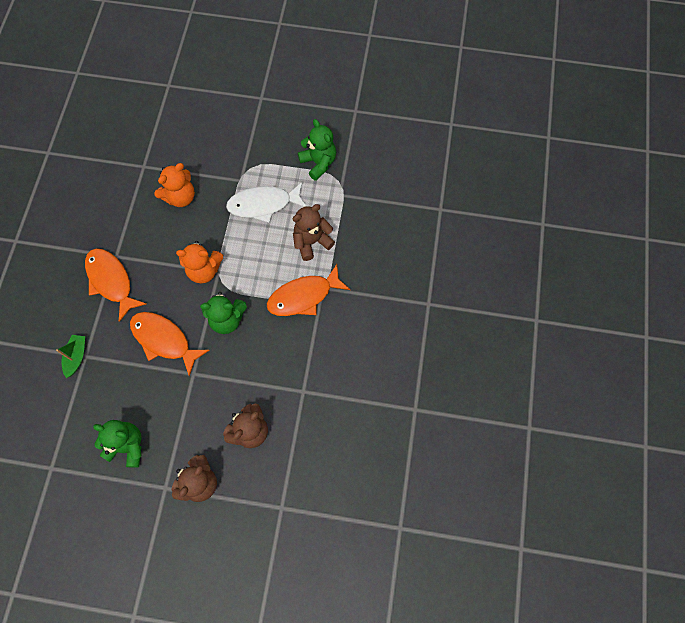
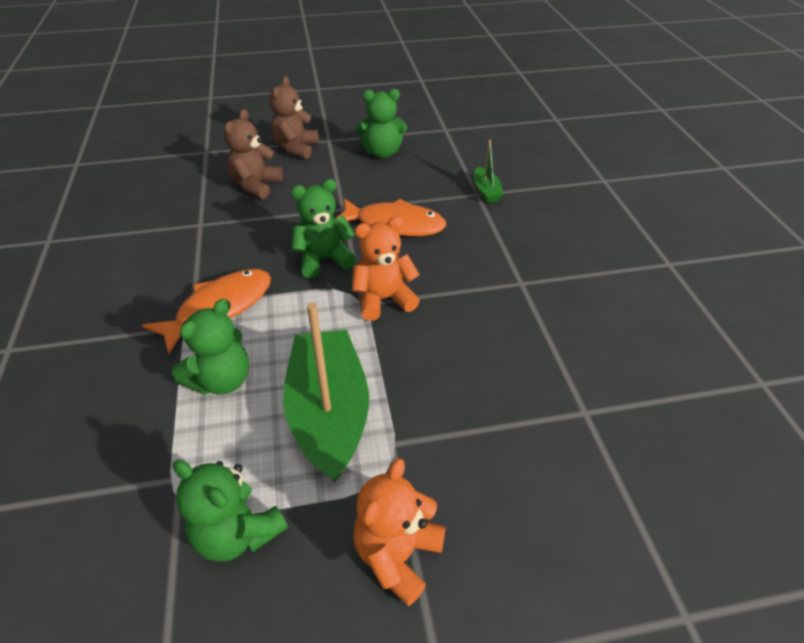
camera: 160 degrees right, 25 degrees down
orange fish [85,248,146,322] -> none
orange teddy bear [154,163,195,207] -> orange teddy bear moved to [353,458,446,606]
white fish [226,182,306,223] -> green boat [283,302,369,482]
brown teddy bear [293,204,335,261] -> green teddy bear [172,299,249,395]

